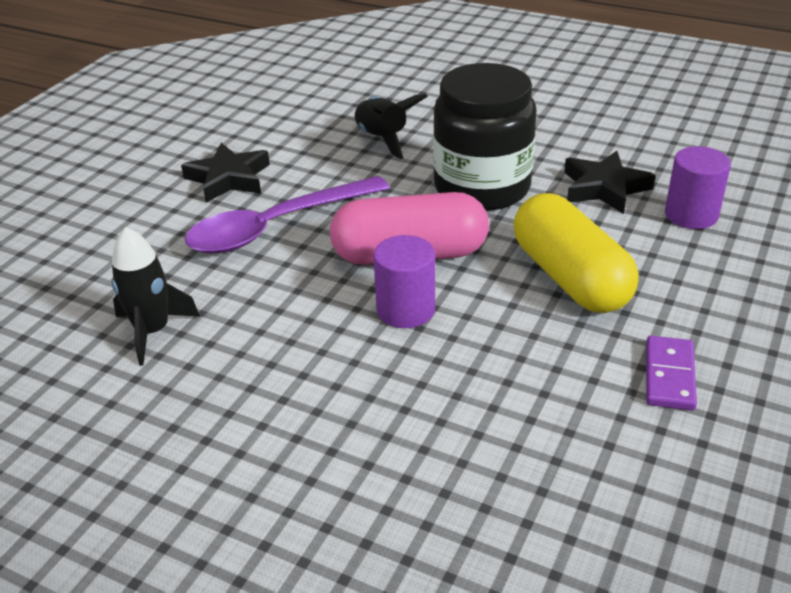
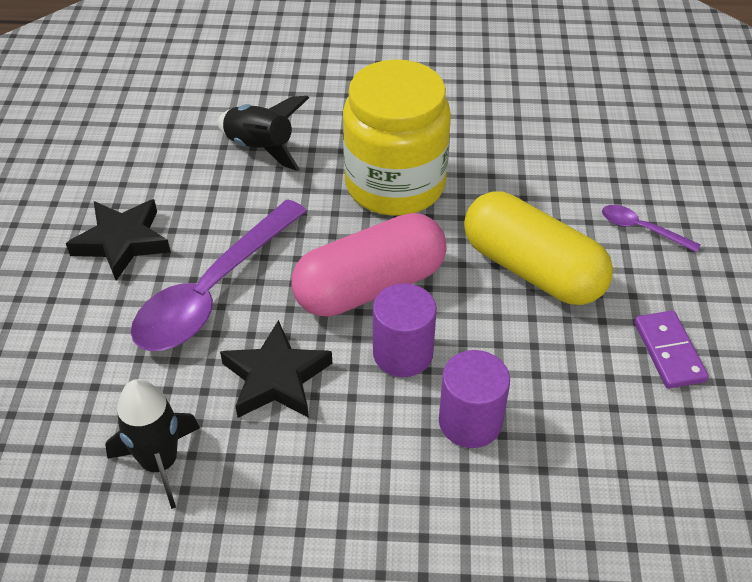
camera: 25 degrees left, 10 degrees up
black jar [433,63,537,211] -> yellow jar [343,59,451,216]
black star [564,151,655,214] -> black star moved to [220,320,332,418]
purple cylinder [665,146,731,229] -> purple cylinder moved to [439,350,510,448]
none -> purple spoon [602,205,701,253]

